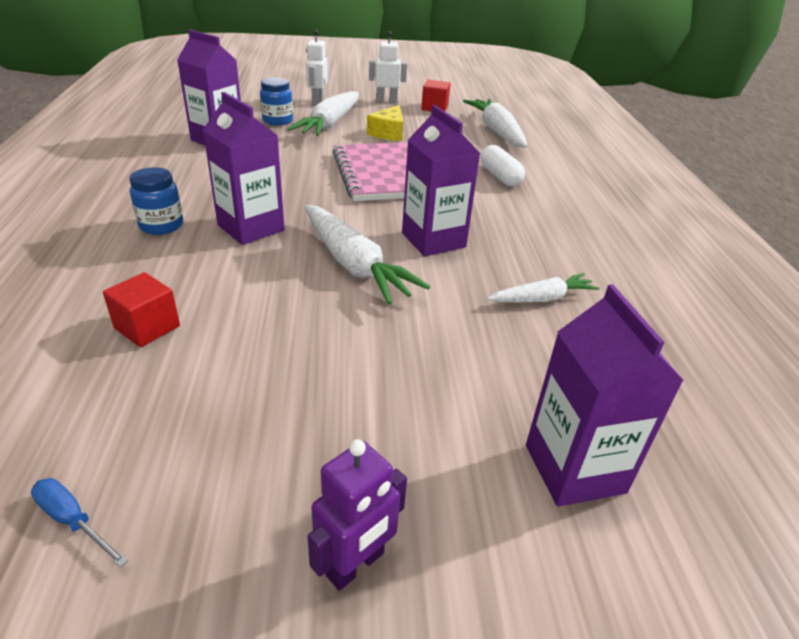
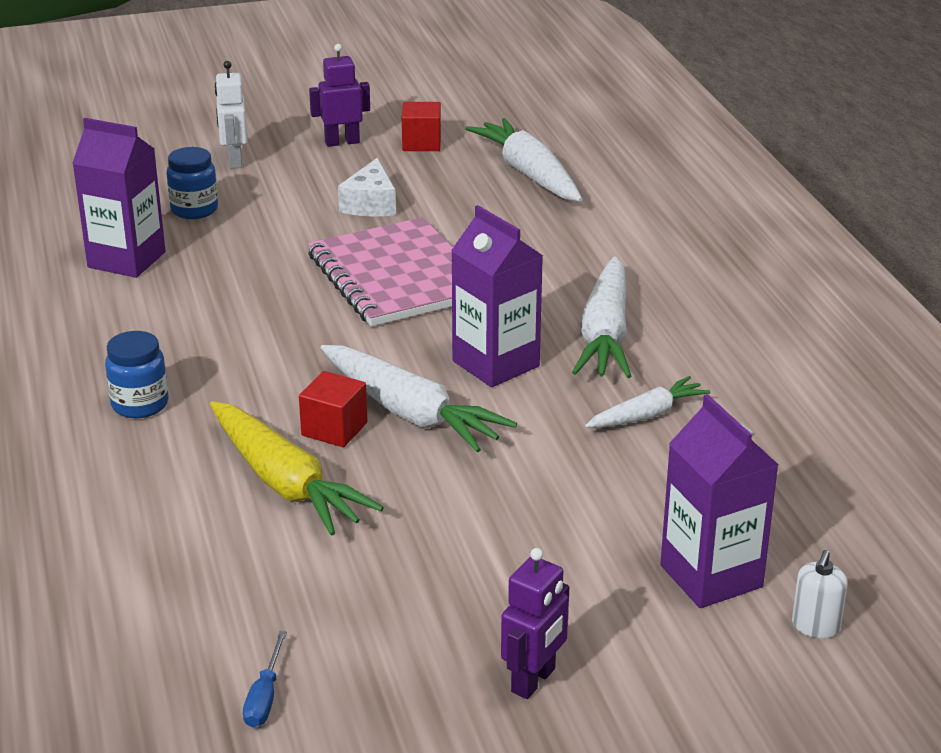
camera: 10 degrees left, 5 degrees down
blue screwdriver [31,478,128,567] -> blue screwdriver turned 105 degrees counterclockwise [243,631,287,728]
red cube [103,272,180,347] -> red cube moved to [299,371,368,447]
purple carton [203,92,285,245] -> none
white carrot [288,91,359,136] -> white carrot moved to [572,256,631,378]
yellow cheese [367,105,403,141] -> white cheese [338,158,396,217]
white robot [369,31,407,103] -> purple robot [309,44,370,147]
white capsule [481,145,525,186] -> none
none -> yellow carrot [210,401,384,536]
none -> white soap dispenser [792,550,848,638]

